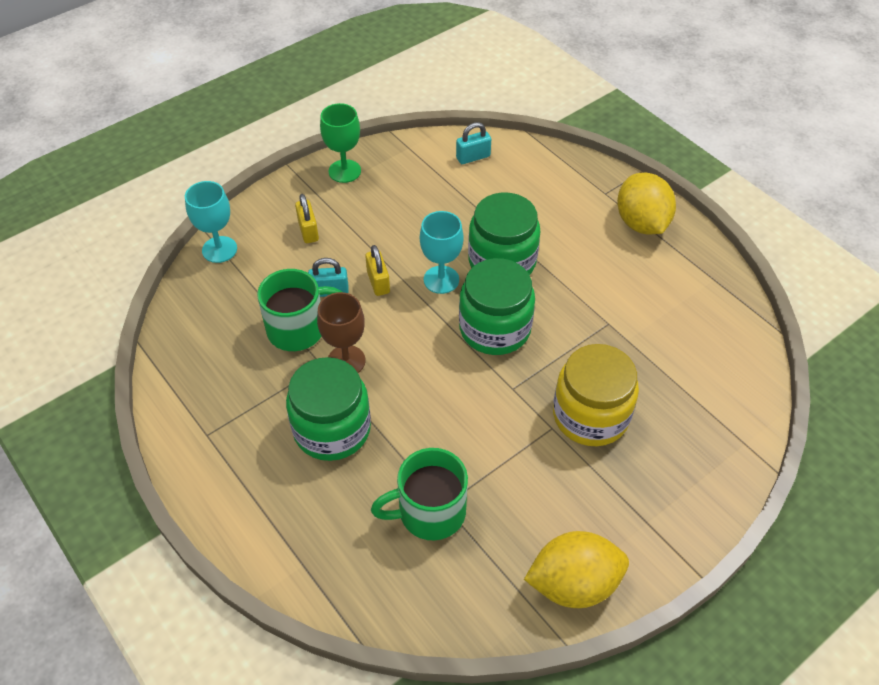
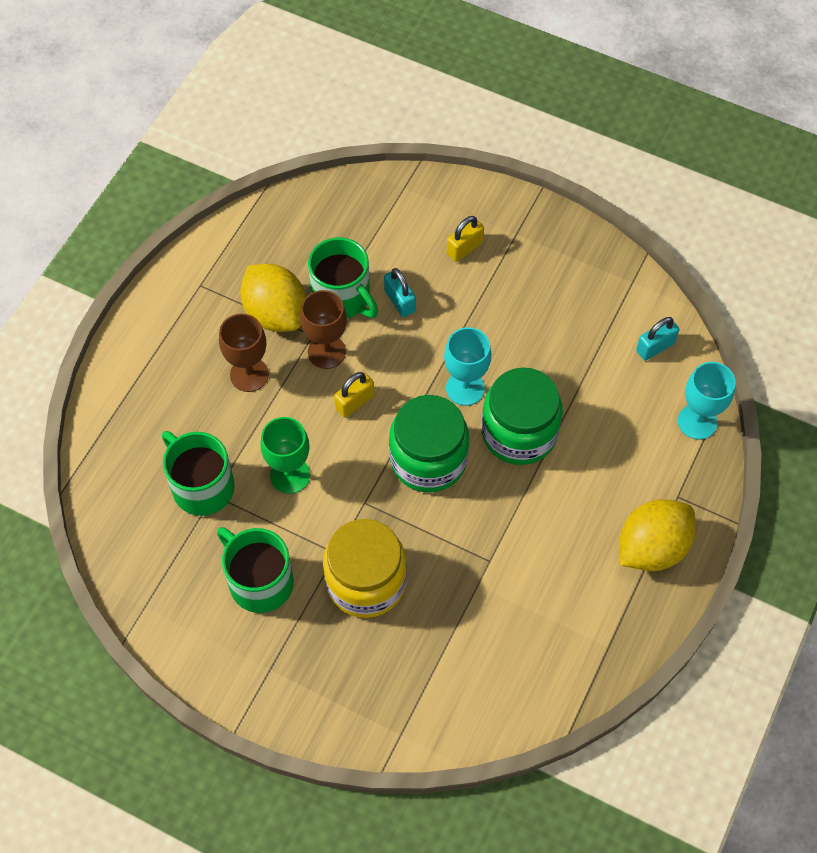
camera: 65 degrees right, 10 degrees up
turquoise goblet [185,181,237,263] -> turquoise goblet moved to [678,362,736,440]
green jar [286,357,371,461] -> brown goblet [219,313,269,392]
green goblet [320,103,361,183] -> green goblet moved to [260,417,310,494]
yellow padlock [365,245,390,296] -> yellow padlock moved to [334,372,374,418]
turquoise padlock [456,122,491,164] -> turquoise padlock turned 75 degrees counterclockwise [636,317,679,361]
yellow lemon [524,531,629,608] -> yellow lemon moved to [240,264,306,332]
none -> green mug [217,527,294,613]

